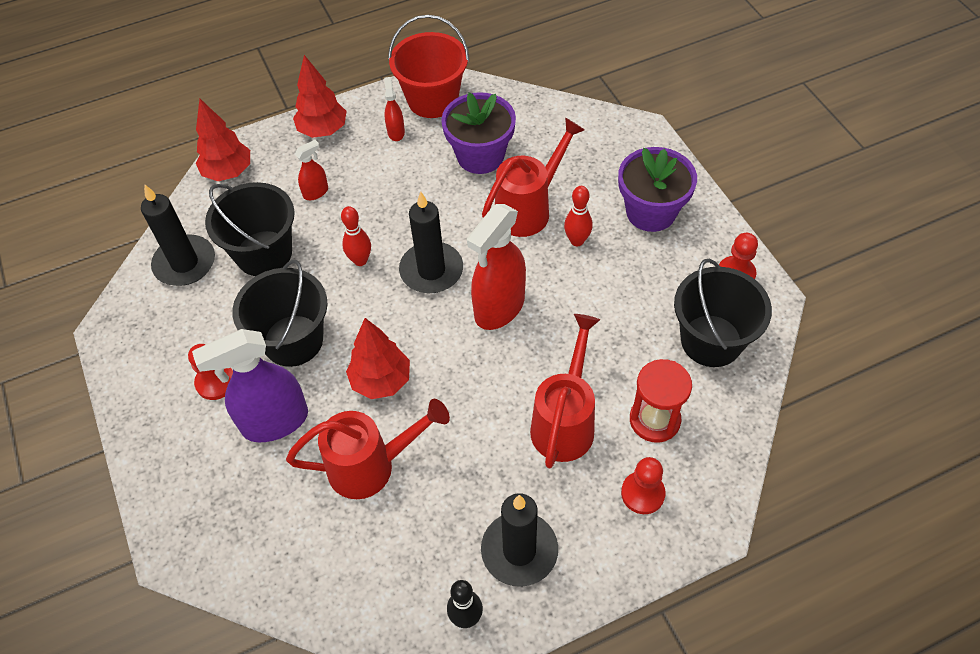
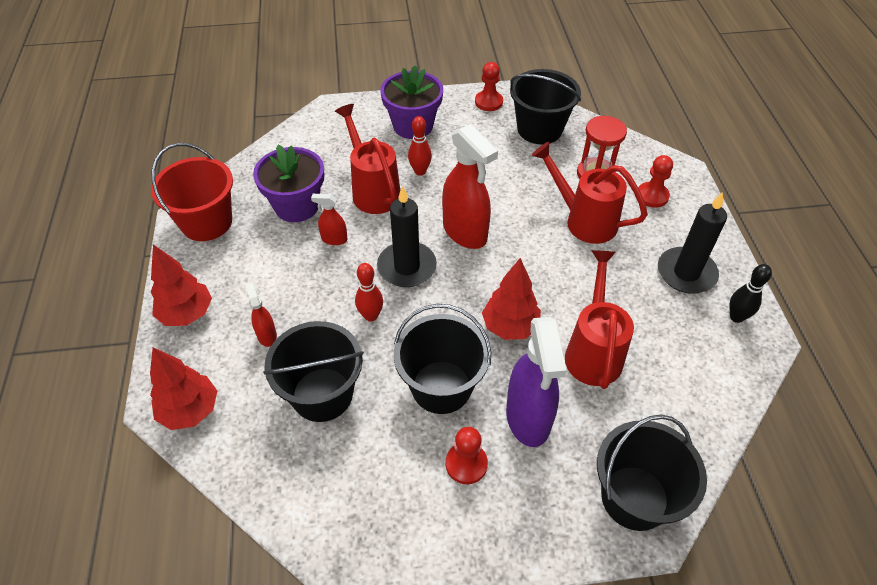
camera: 75 degrees left, 5 degrees down
black candle [141,184,215,286] -> none
red spray bottle [384,77,405,141] -> red spray bottle moved to [311,194,348,245]
none -> black bucket [597,414,707,531]

